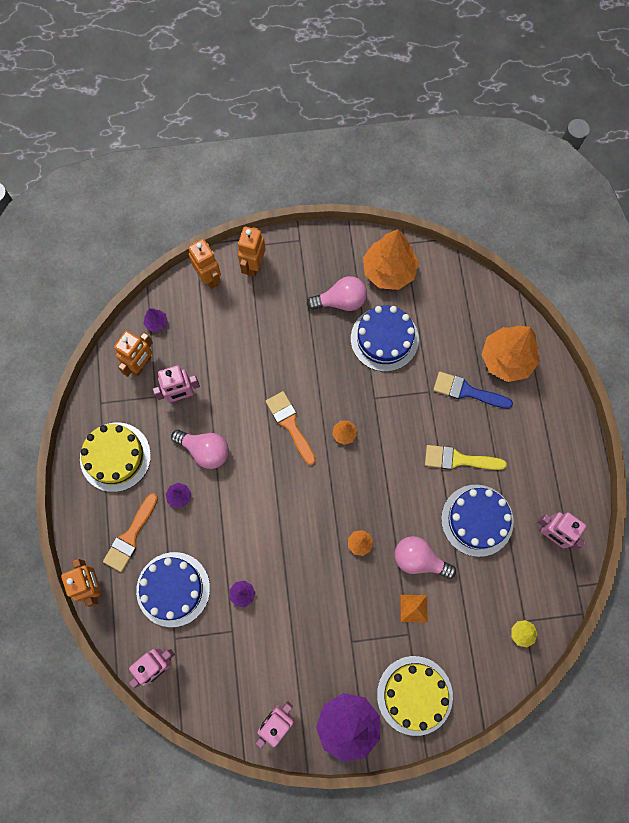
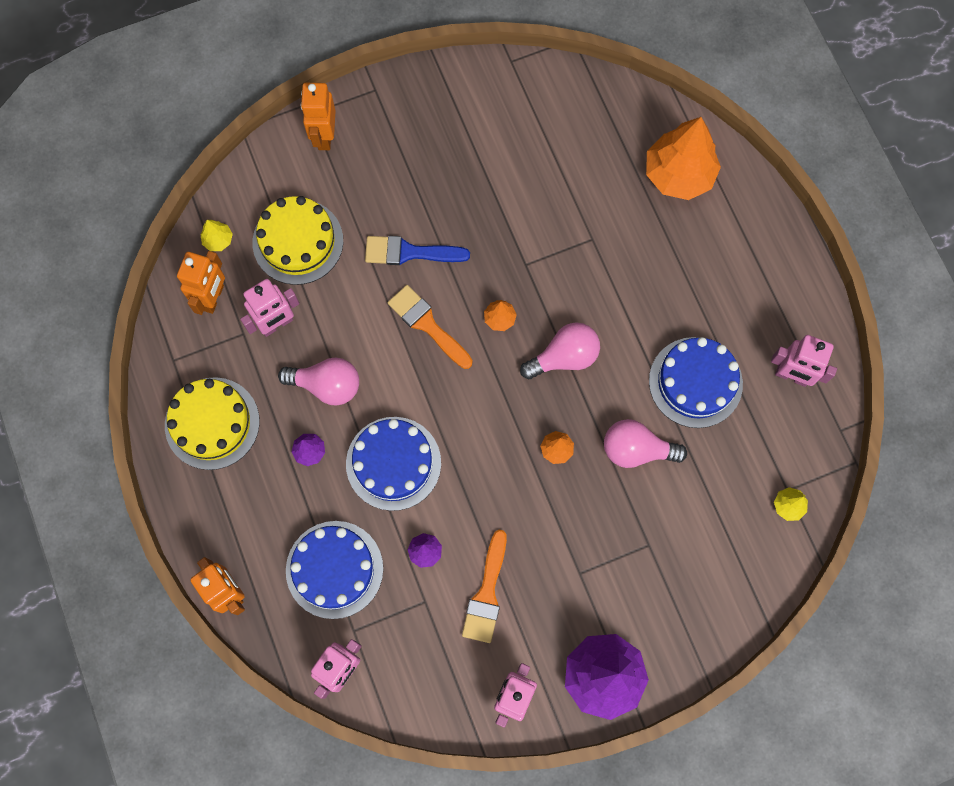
camera: 15 degrees left, 0 degrees up
orange brush [103,493,158,572] -> orange brush moved to [462,530,507,643]
purple tree [144,308,168,332] -> yellow tree [200,220,233,251]
orange robot [188,239,221,289] -> none
pink light bulb [307,276,367,311] -> pink light bulb moved to [520,322,600,380]
blue cake [351,306,419,372] -> blue cake moved to [346,417,441,511]
orange tree [363,229,419,290] -> none
yellow cake [377,656,453,736] -> yellow cake moved to [252,196,343,285]
orange pyramid [401,595,428,622] -> none
yellow brush [425,445,507,470] -> none
blue brush [433,372,513,409] -> blue brush moved to [365,236,470,265]

